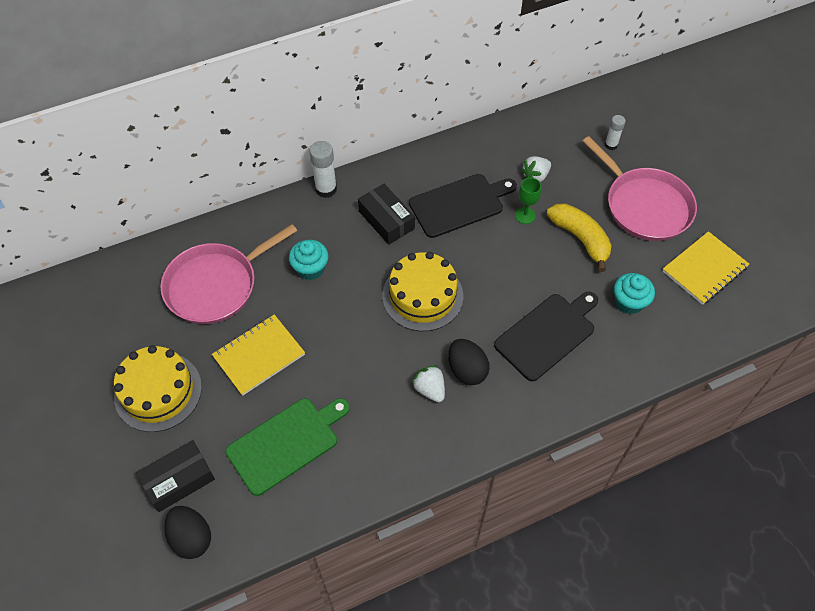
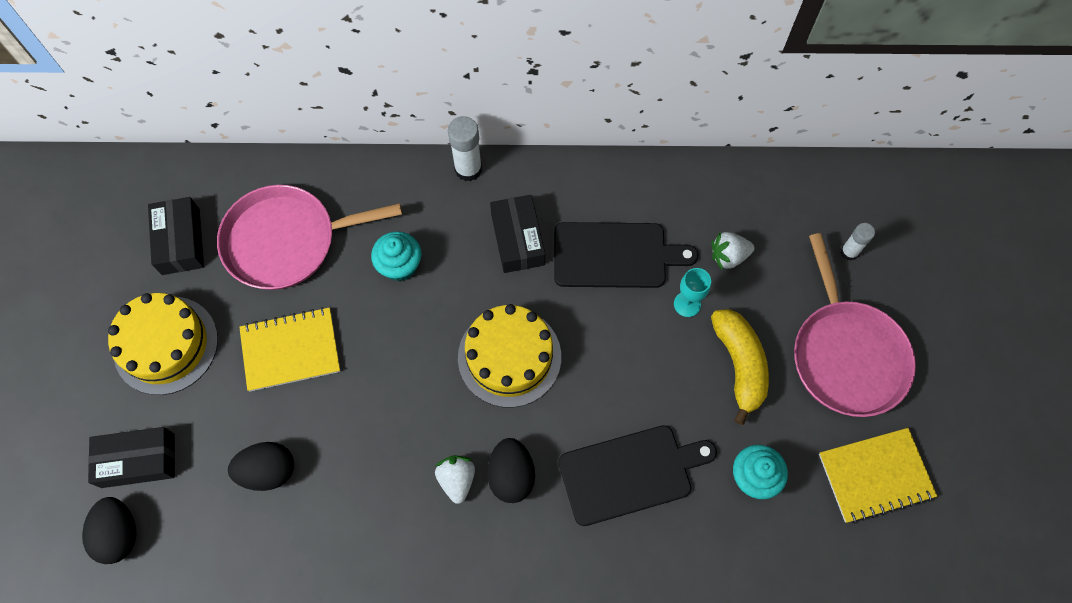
camera: 25 degrees right, 10 degrees up
green cutting board [226,398,350,496] -> black egg [228,442,294,491]
green goblet [515,178,541,224] -> turquoise goblet [674,268,711,317]
none -> black box [148,197,204,275]

